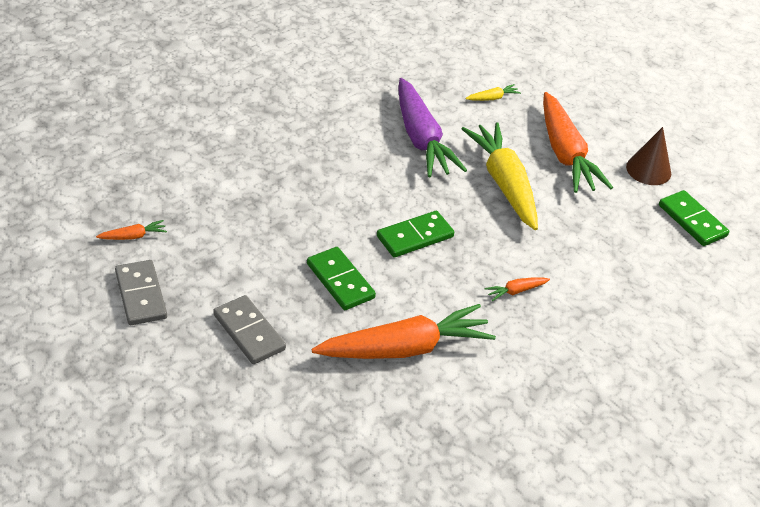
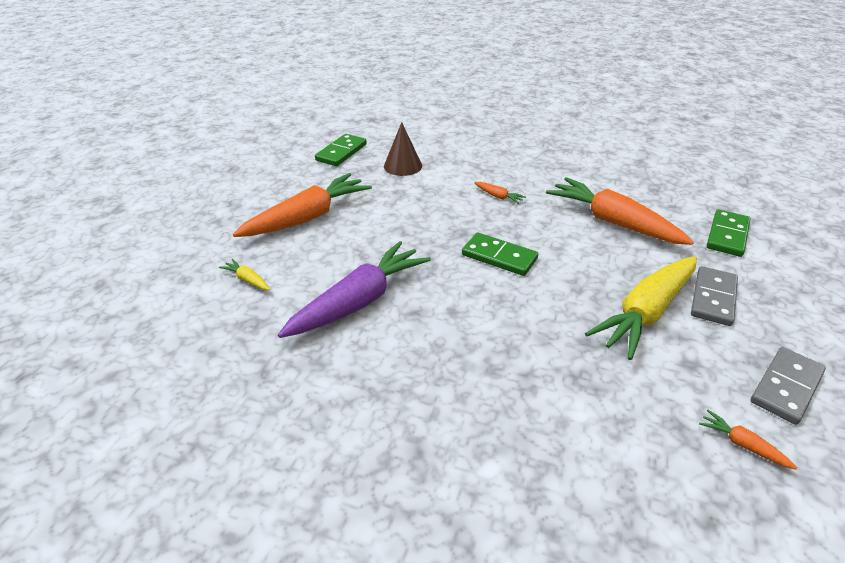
camera: 115 degrees left, 5 degrees down
green domino [307,247,376,310] -> green domino moved to [707,209,751,257]
yellow carrot [462,122,538,230] -> yellow carrot moved to [585,256,697,360]
brown cone [626,127,671,185] -> brown cone moved to [384,122,422,176]

